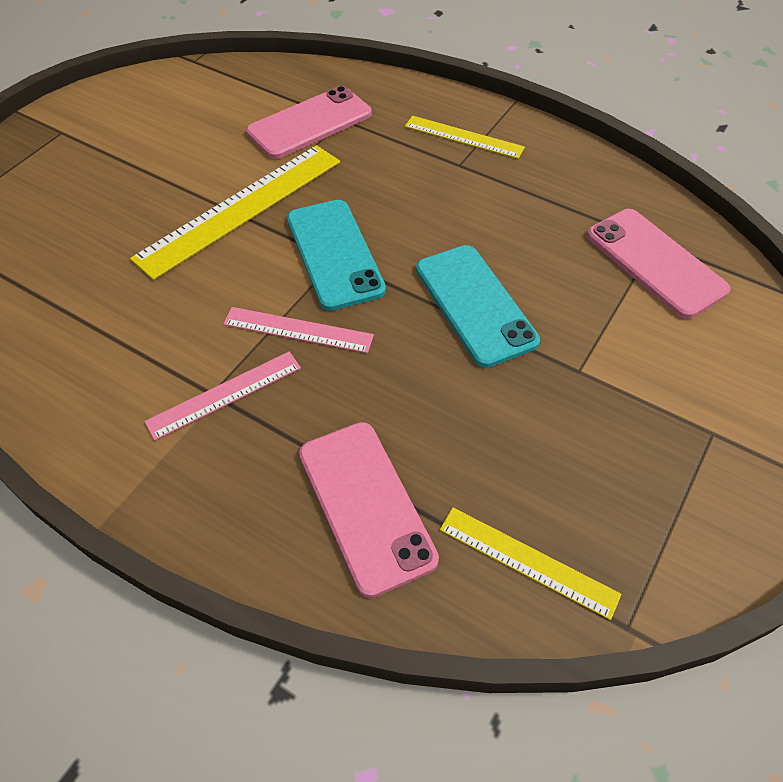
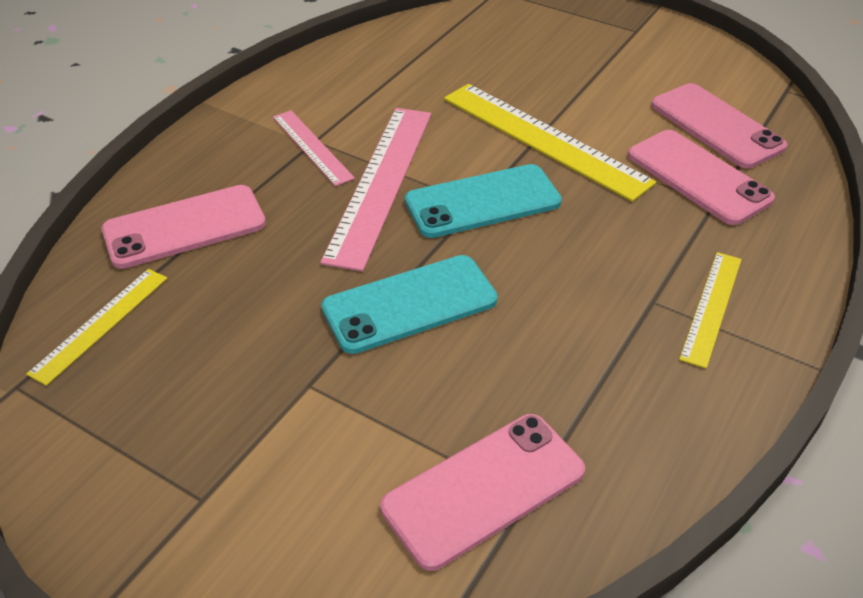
camera: 90 degrees right, 10 degrees down
pink ruler [223,307,374,353] -> pink ruler [320,108,431,271], size x1.80
none -> pink phone [651,83,787,168]

